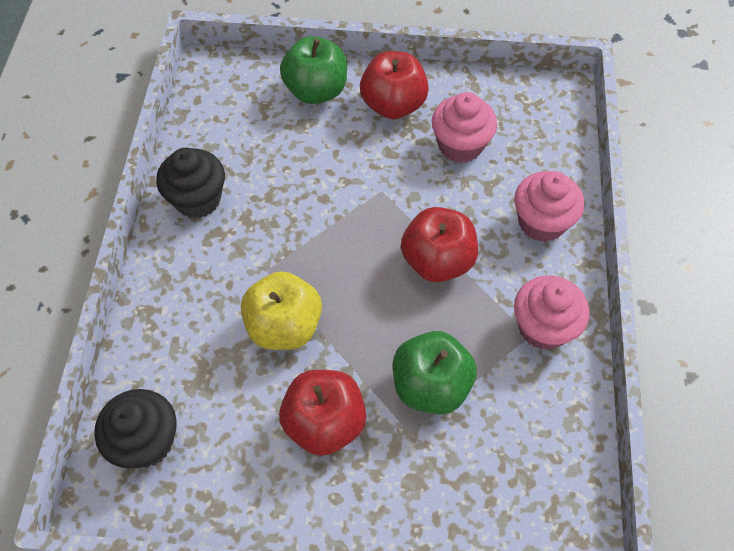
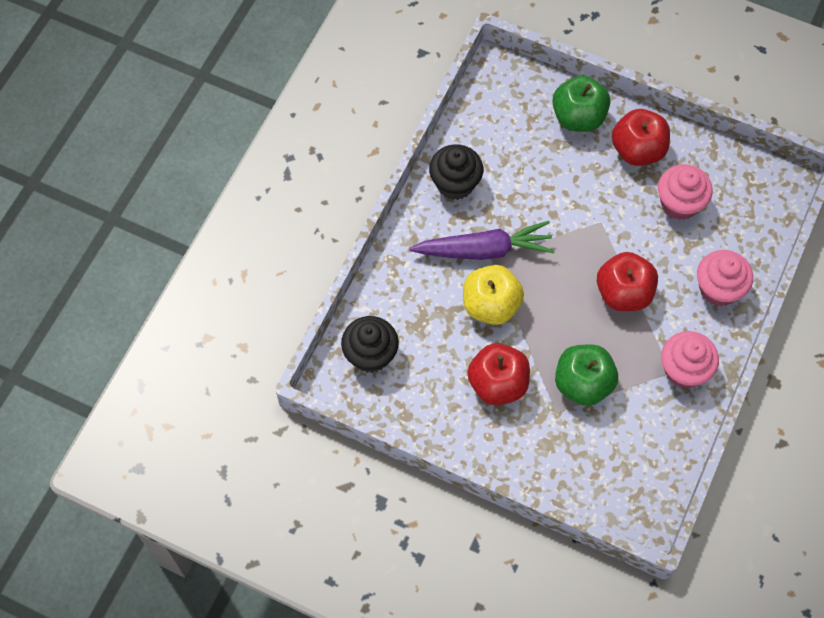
camera: 20 degrees right, 5 degrees up
none -> purple carrot [409,221,555,260]

